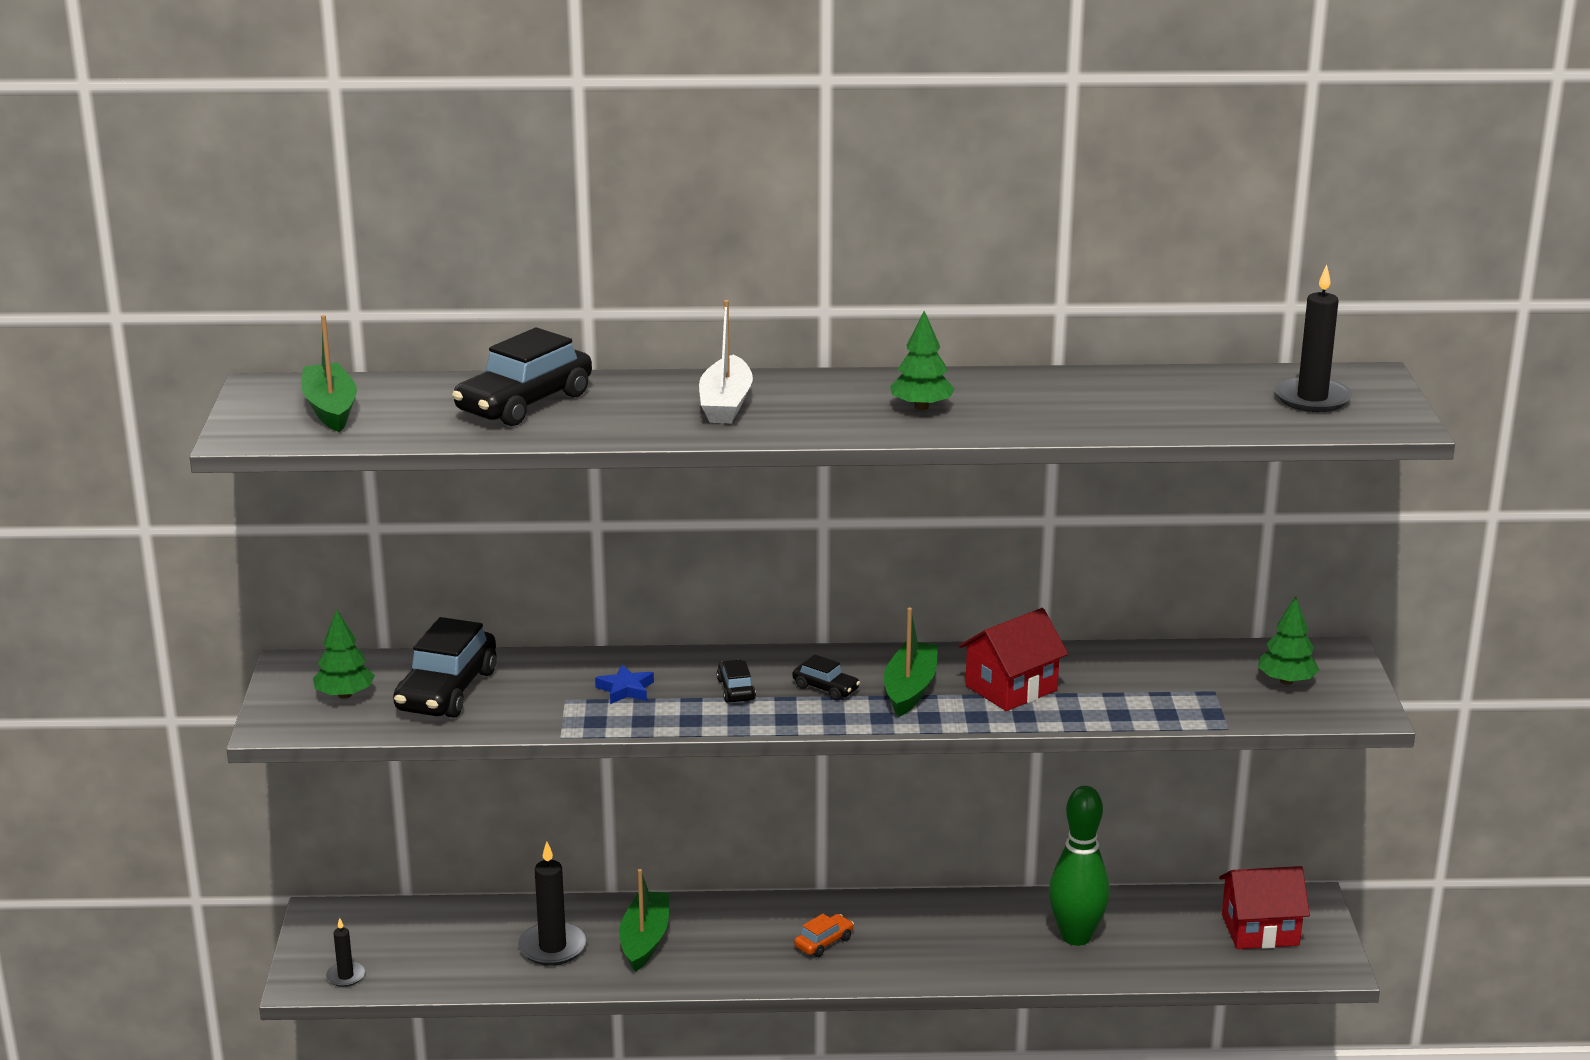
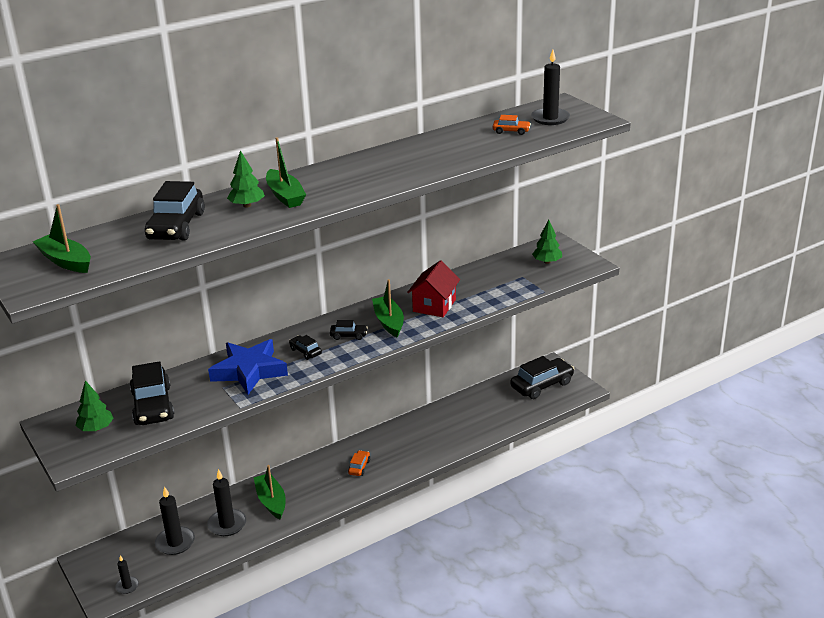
camera: 30 degrees left, 5 degrees up
blue star [595,664,654,704] -> blue star [208,339,288,395], size x2.29
white boat [699,300,753,423] -> green boat [266,137,306,208]
green tree [890,311,955,410] -> green tree moved to [227,150,265,208]
green bowling pin [1049,786,1110,946] -> none
red house [1219,866,1310,949] -> black car [511,356,574,399]
none -> black candle [155,486,195,555]
none -> orange car [493,115,531,135]

